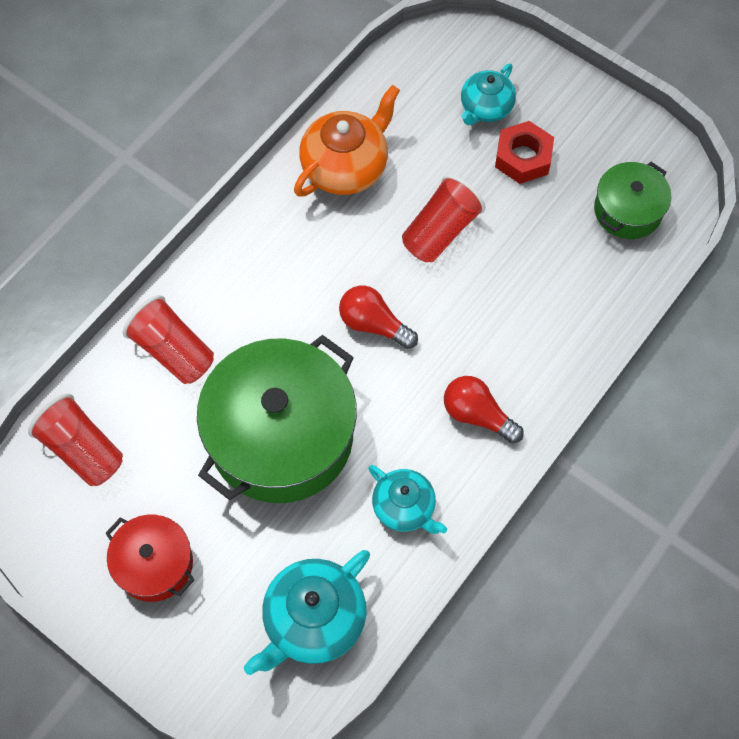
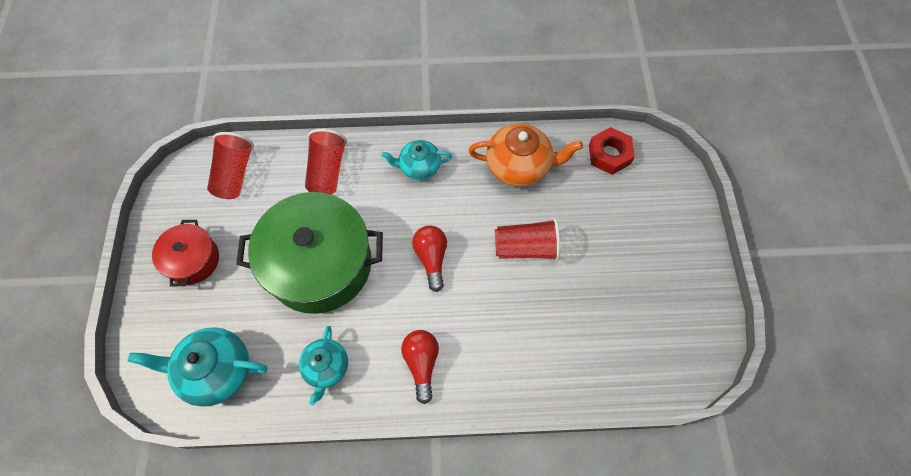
camera: 50 degrees right, 0 degrees up
turquoise teapot [461,63,516,125] -> turquoise teapot moved to [381,140,452,180]
red nut [495,121,554,184] -> red nut moved to [589,127,635,175]
green pot [594,162,671,239] -> none

